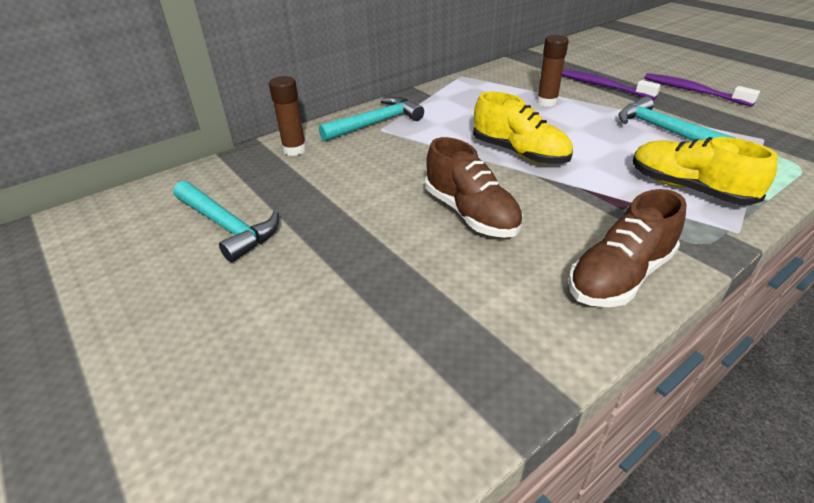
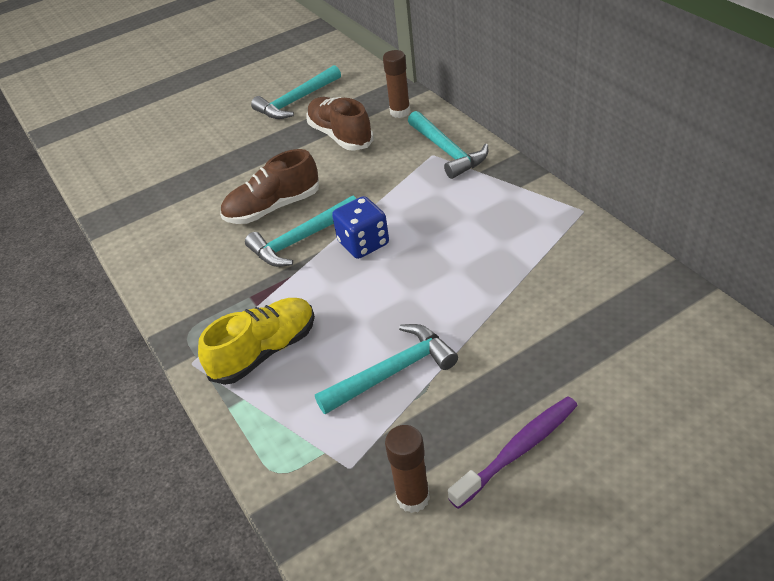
camera: 100 degrees right, 5 degrees up
yellow shoe [473,92,573,164] -> blue dice [332,196,389,259]
brown glue stick [537,35,569,107] -> brown glue stick moved to [385,425,430,513]
purple toothbrush [562,69,661,100] -> none
brown shoe [568,189,687,307] -> brown shoe moved to [307,97,374,151]
none -> turquoise hammer [245,196,357,267]

